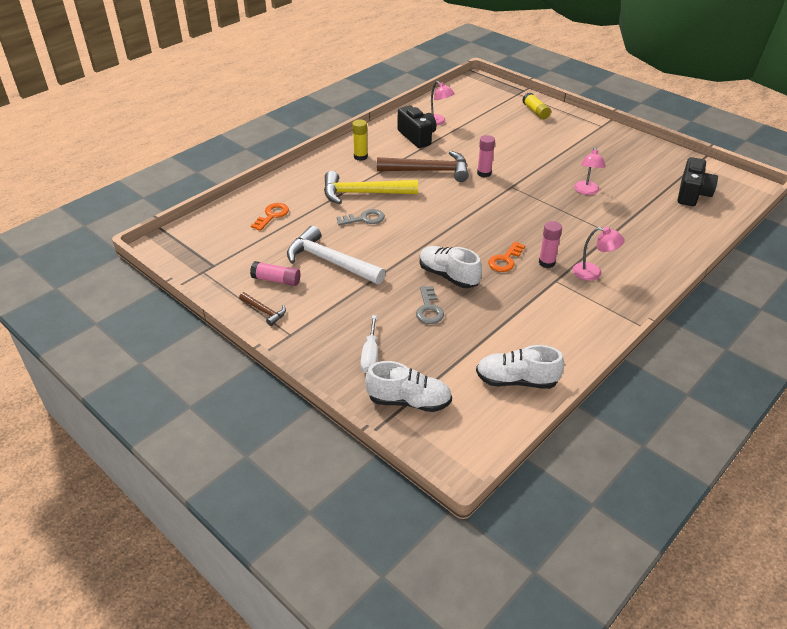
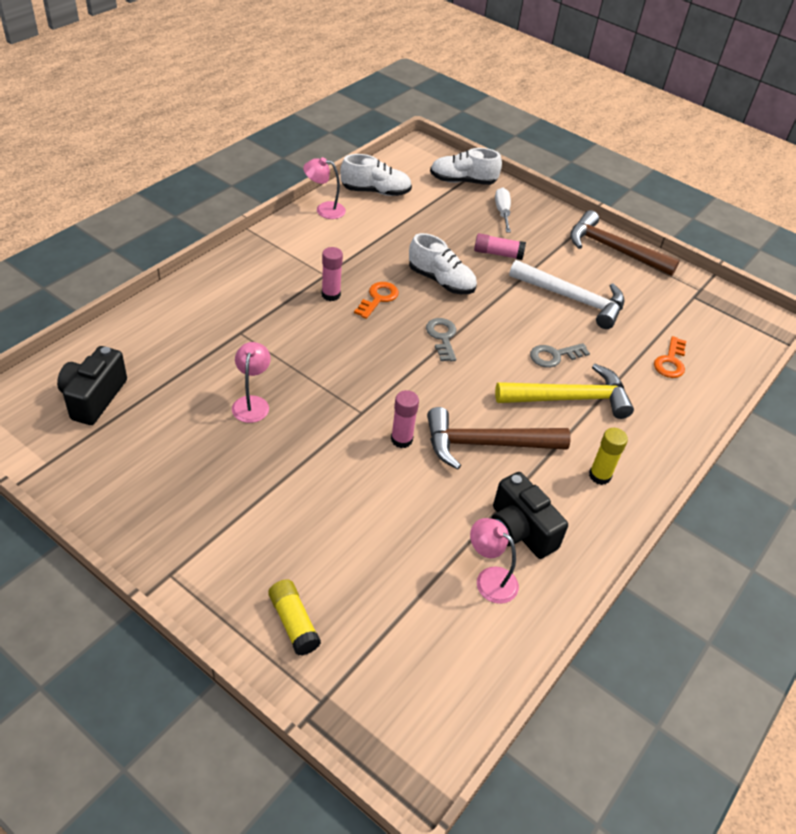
camera: 170 degrees right, 5 degrees up
brown hammer [239,292,286,326] -> brown hammer [570,210,680,276], size x2.10
pink glue stick [250,261,300,286] -> pink glue stick moved to [474,233,526,260]
grey key [416,286,444,324] -> grey key moved to [426,318,456,362]
pink lamp [573,227,625,281] -> pink lamp moved to [303,157,346,219]

